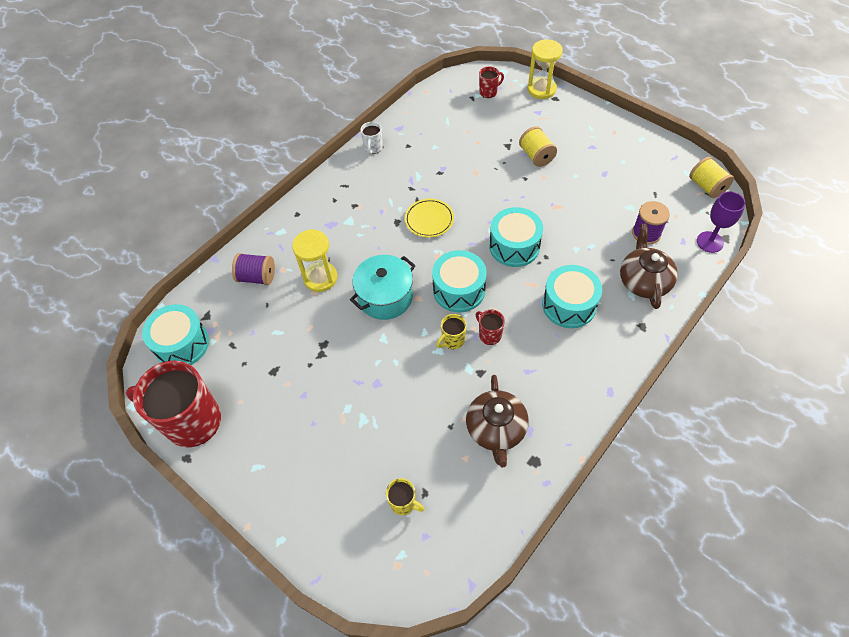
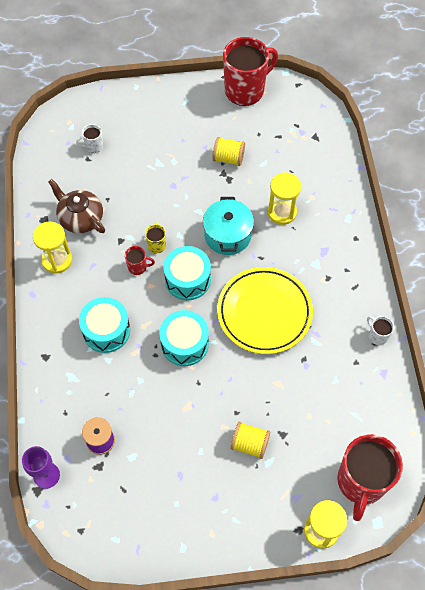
camera: 130 degrees right, 5 degrees up
turquoise drum [142,304,209,365] -> none
purple spool [232,253,275,285] -> none
yellow mug [386,478,424,515] -> white mug [76,124,103,153]
yellow plate [405,199,454,237] -> yellow plate [217,267,313,354], size x2.01
red mug [479,67,504,98] -> red mug [337,434,403,521], size x2.35
brown teapot [620,224,678,309] -> none
yellow spool [689,157,734,198] -> yellow spool moved to [213,137,245,166]
none -> yellow hourglass [33,222,72,274]

